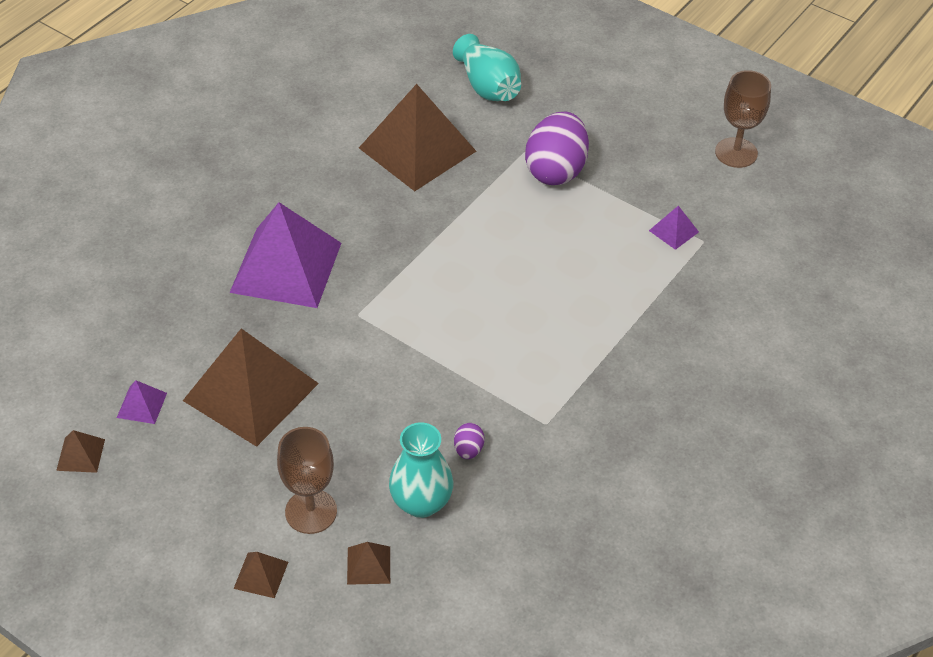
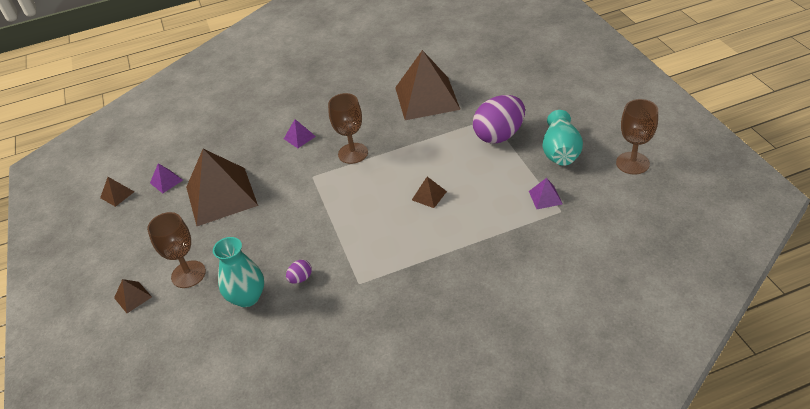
camera: 40 degrees right, 5 degrees down
purple pyramid [229,202,341,308] -> purple pyramid [284,119,316,148], size x0.41
brown pyramid [347,542,390,585] -> brown pyramid moved to [412,177,447,208]
turquoise vase [453,34,521,101] -> turquoise vase moved to [543,110,583,166]
none -> brown goblet [328,93,368,164]

